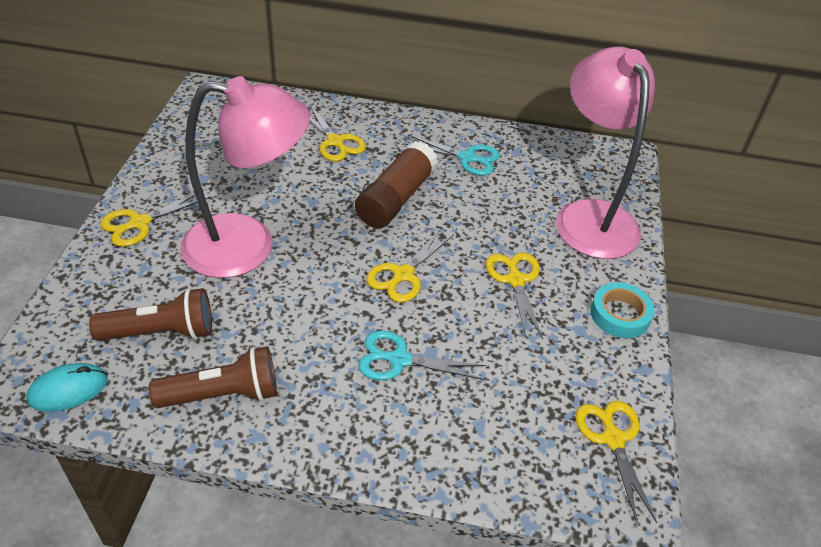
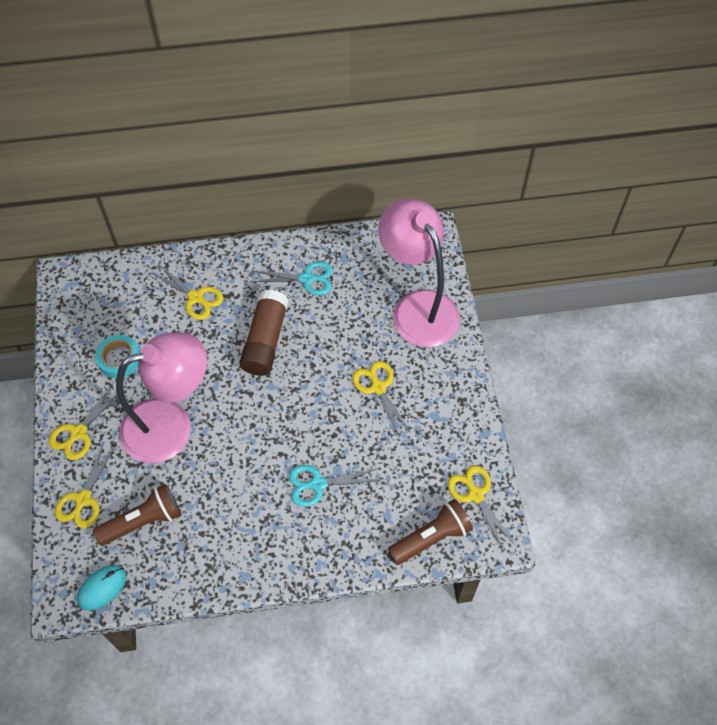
camera: 15 degrees left, 15 degrees up
brown flashlight [149,346,277,408] -> brown flashlight moved to [388,499,473,565]
yellow scissors [366,229,454,303] -> yellow scissors moved to [55,442,115,528]
turquoise tape [590,282,655,338] -> turquoise tape moved to [95,335,140,378]

